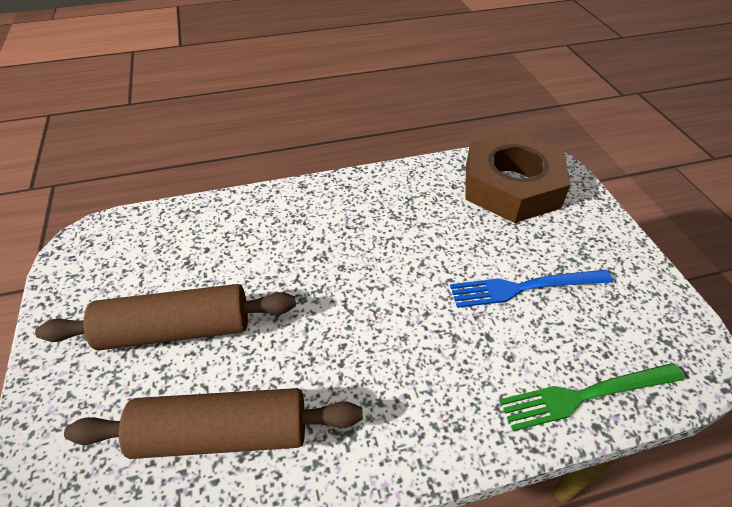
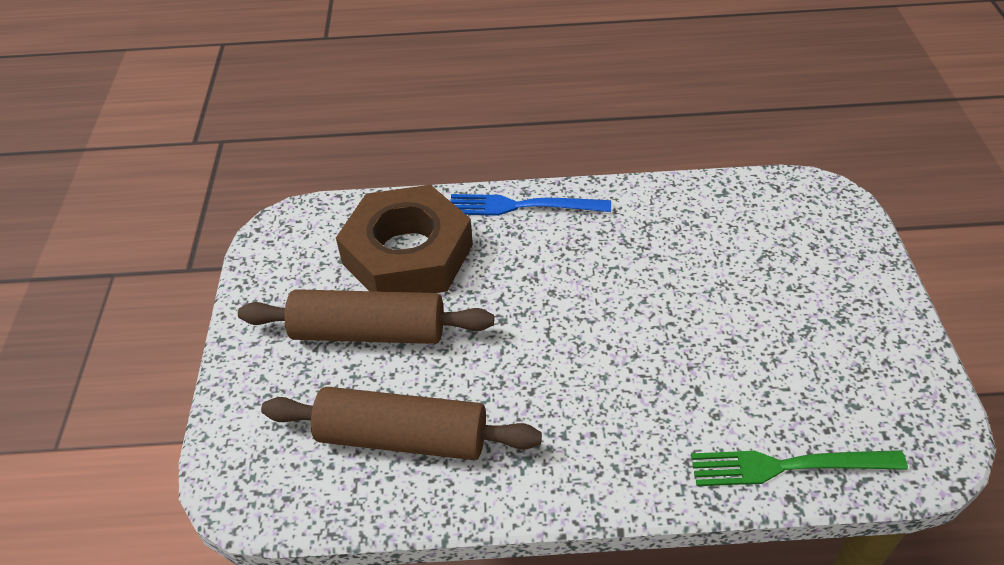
camera: 15 degrees right, 0 degrees up
blue fork [450,270,613,308] -> blue fork moved to [450,194,611,216]
brown nut [465,131,571,223] -> brown nut moved to [336,185,473,293]

